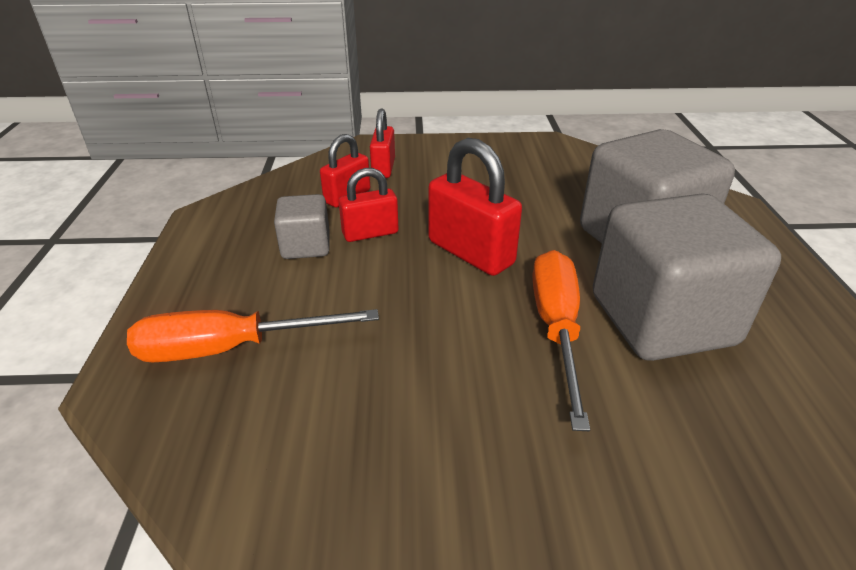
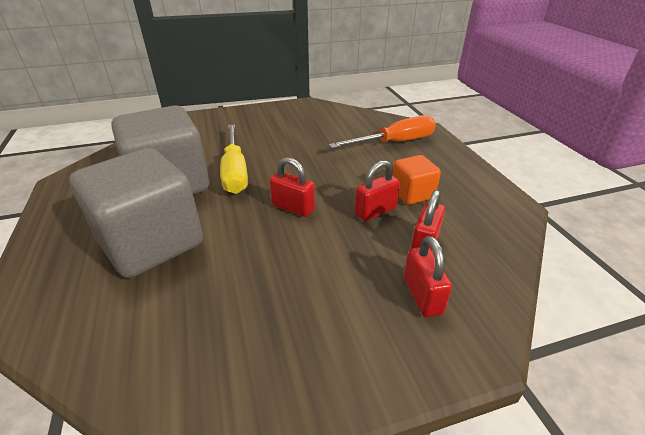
camera: 165 degrees right, 0 degrees up
grey cube [274,194,330,259] -> orange cube [392,155,441,205]
red padlock [428,138,522,276] -> red padlock [270,157,315,217], size x0.62
orange screwdriver [532,250,590,431] -> yellow screwdriver [220,124,248,194]

